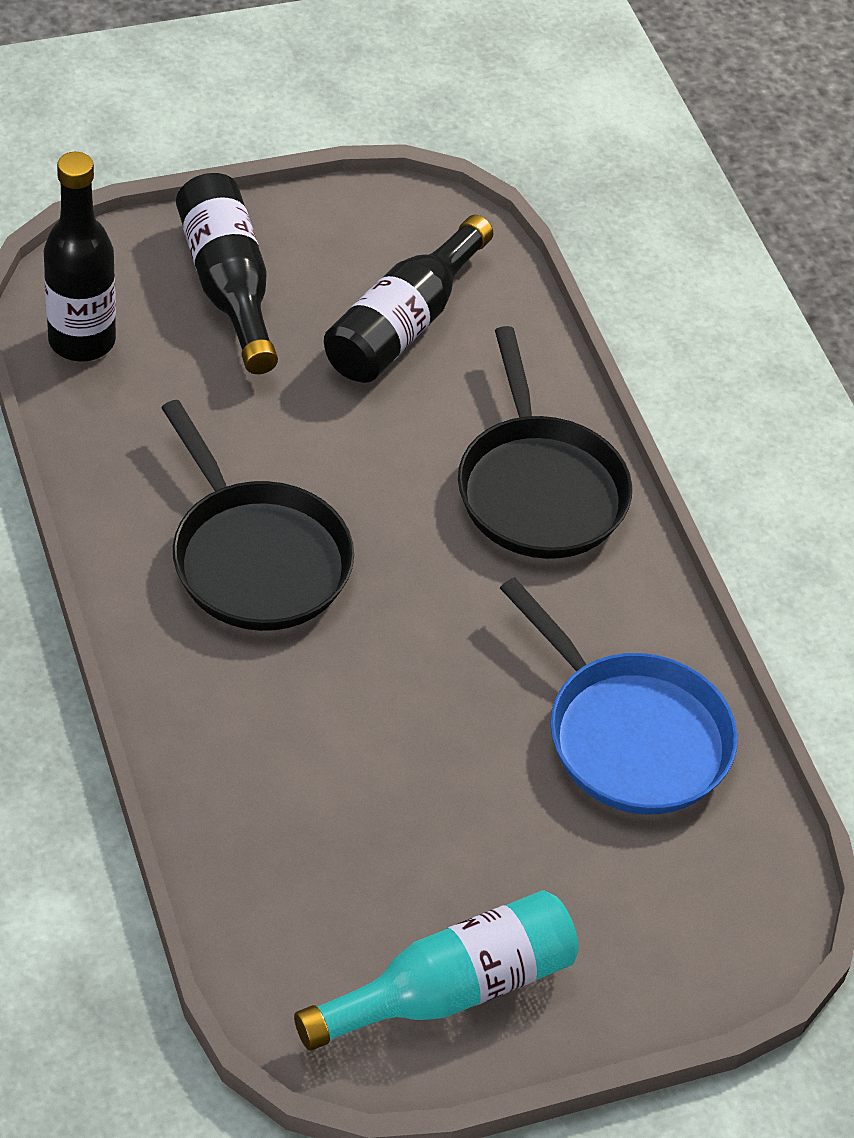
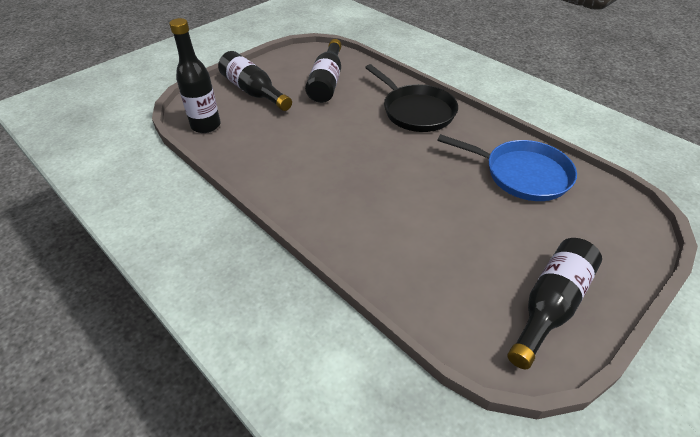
camera: 20 degrees left, 5 degrees down
black pan [161,400,354,631] -> none
turquoise bottle [294,890,579,1051] -> black bottle [507,238,602,370]

